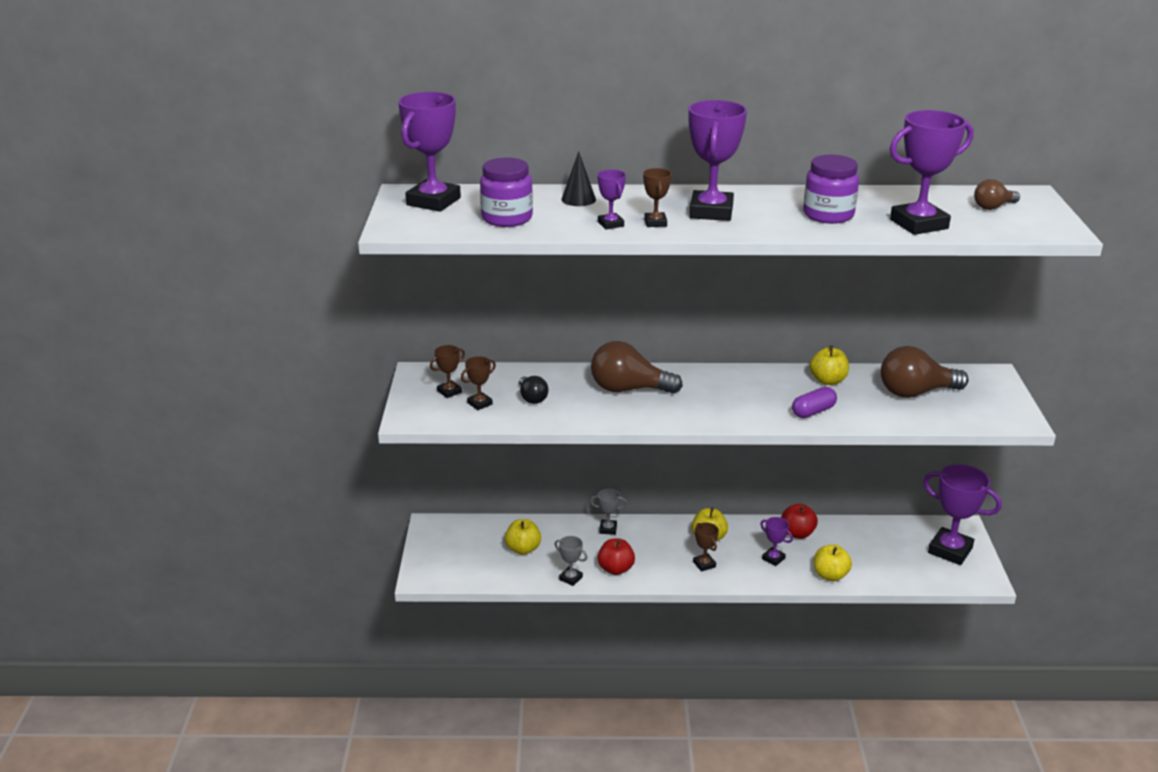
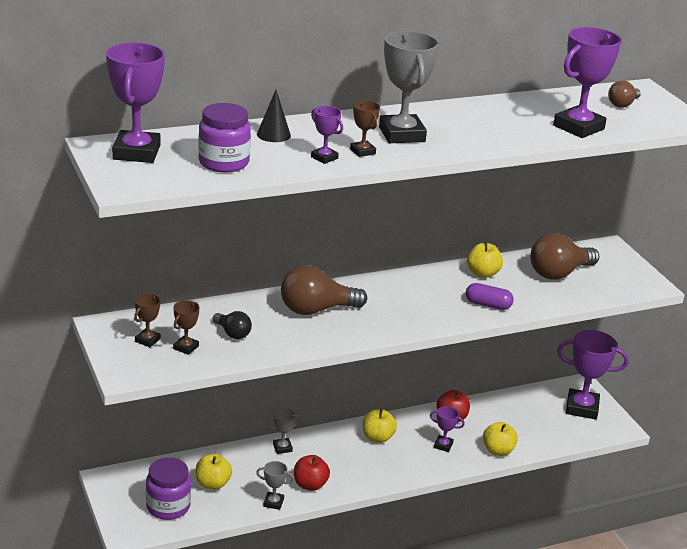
camera: 25 degrees left, 0 degrees up
purple trophy [688,100,747,221] -> grey trophy [379,31,439,143]
brown trophy [693,523,719,572] -> none
purple capsule [792,387,837,418] -> purple capsule turned 75 degrees clockwise [466,283,514,310]
purple jar [803,155,859,224] -> purple jar moved to [146,458,191,520]

